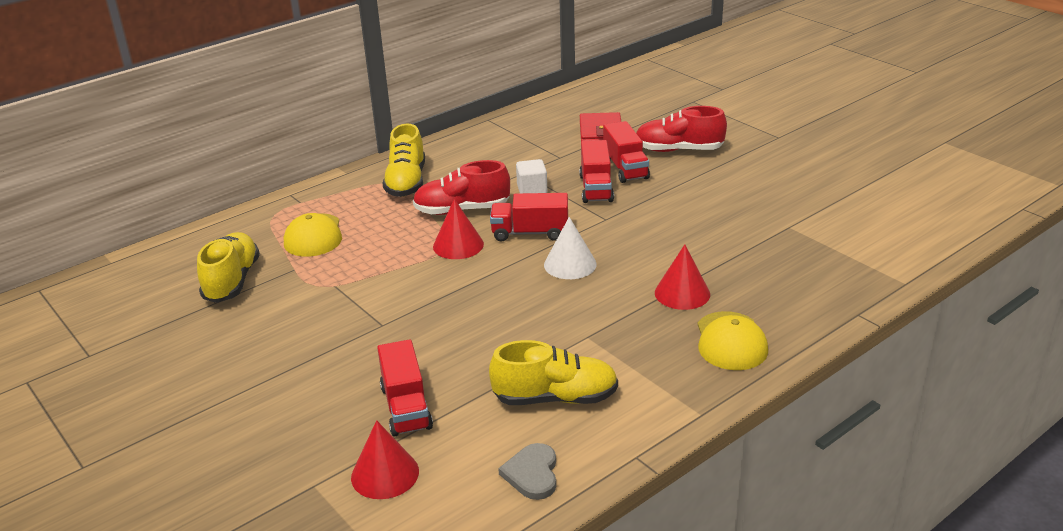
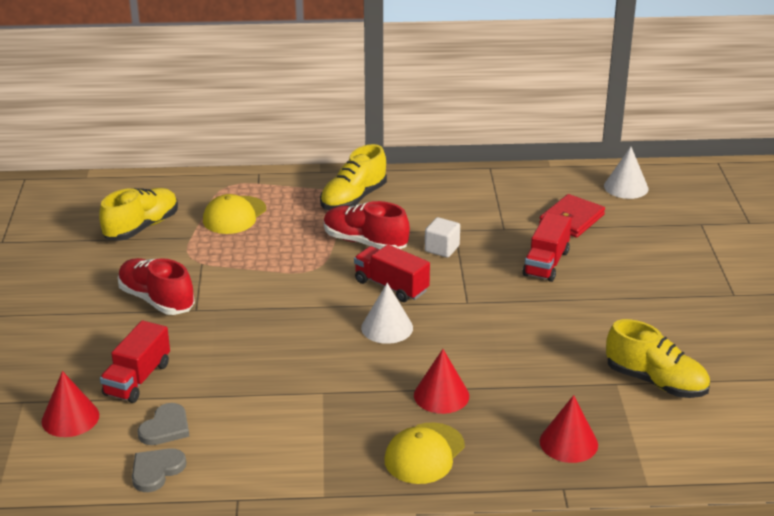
camera: 35 degrees right, 0 degrees up
red cone [433,199,484,259] -> red cone moved to [540,395,598,463]
yellow shoe [489,340,618,405] -> yellow shoe moved to [606,319,710,398]
red truck [579,140,614,203] -> none
red shoe [636,106,727,152] -> red shoe moved to [118,258,195,315]
none -> grey heart [138,403,189,445]
none -> white cone [604,147,649,199]

